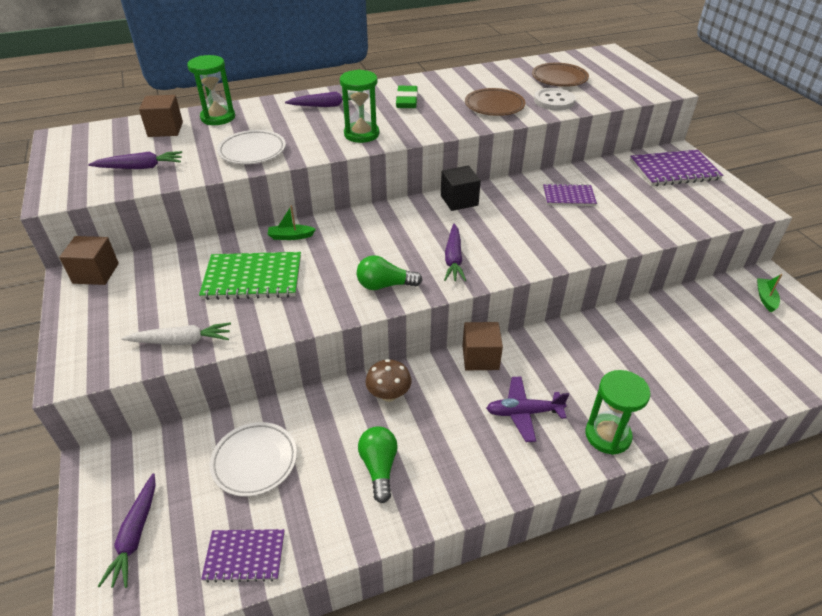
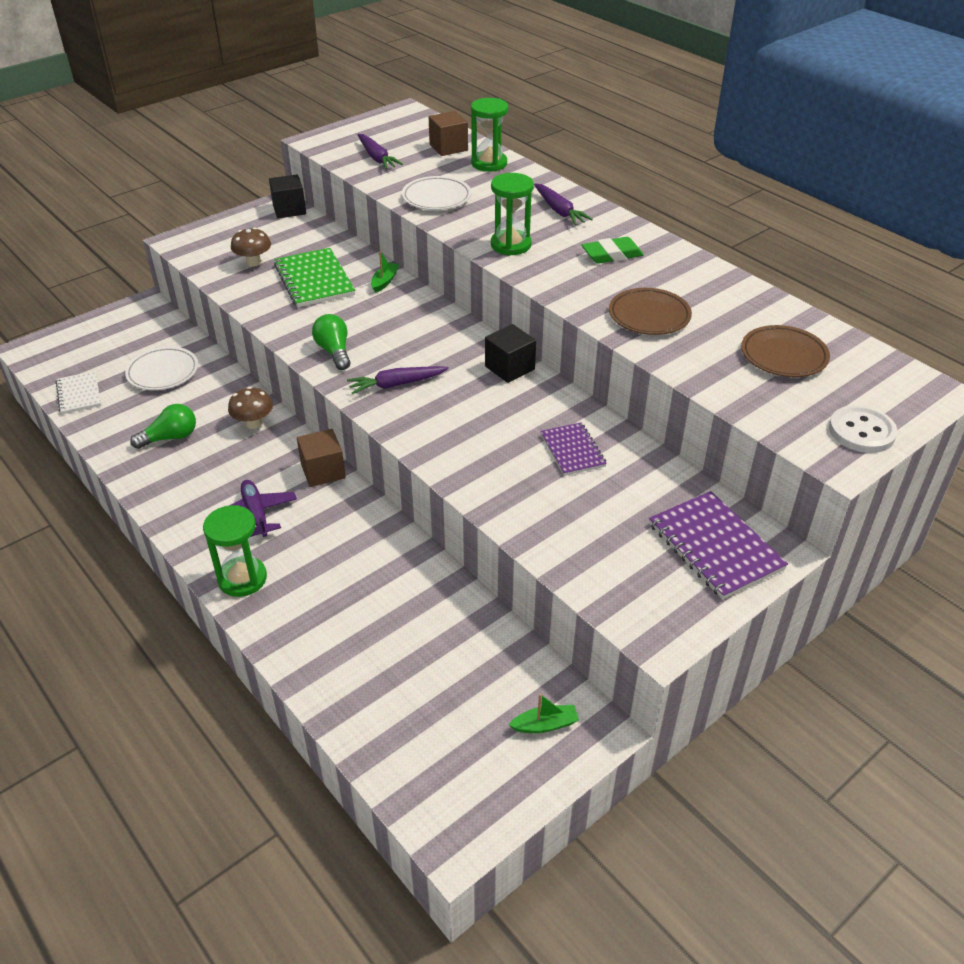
camera: 70 degrees right, 0 degrees up
brown cube [59,236,119,285] -> black cube [269,174,306,218]
purple carrot [97,473,156,588] -> none
white carrot [122,322,231,345] -> none
purple notebook [201,529,285,583] -> white notebook [56,371,101,414]
green boat [267,205,316,240] -> green boat turned 45 degrees clockwise [371,251,399,293]
white button [534,88,576,110] -> white button moved to [829,405,897,453]
none -> brown mushroom [231,228,271,267]

